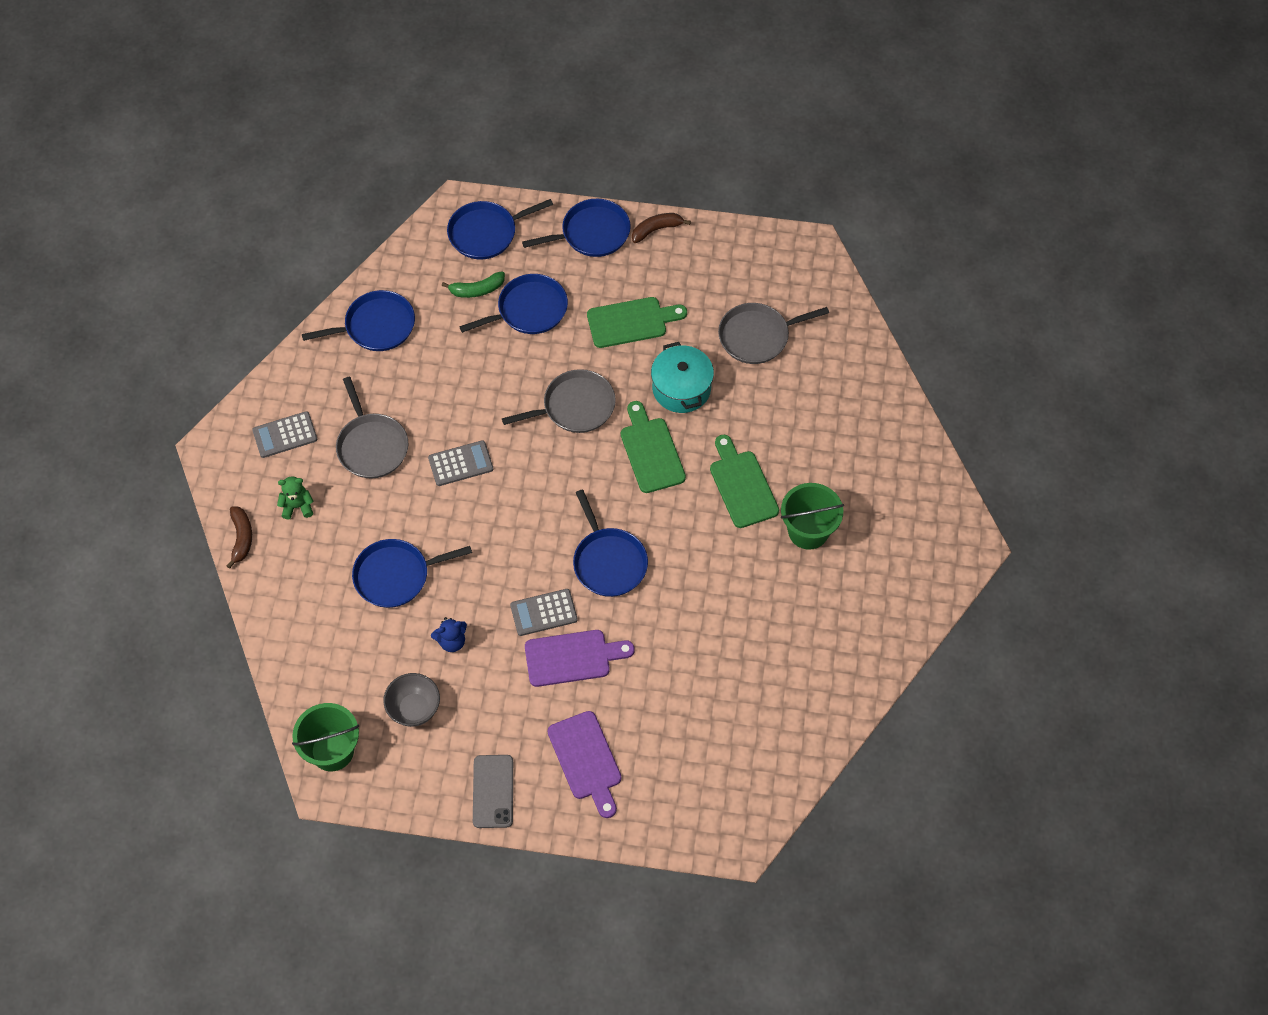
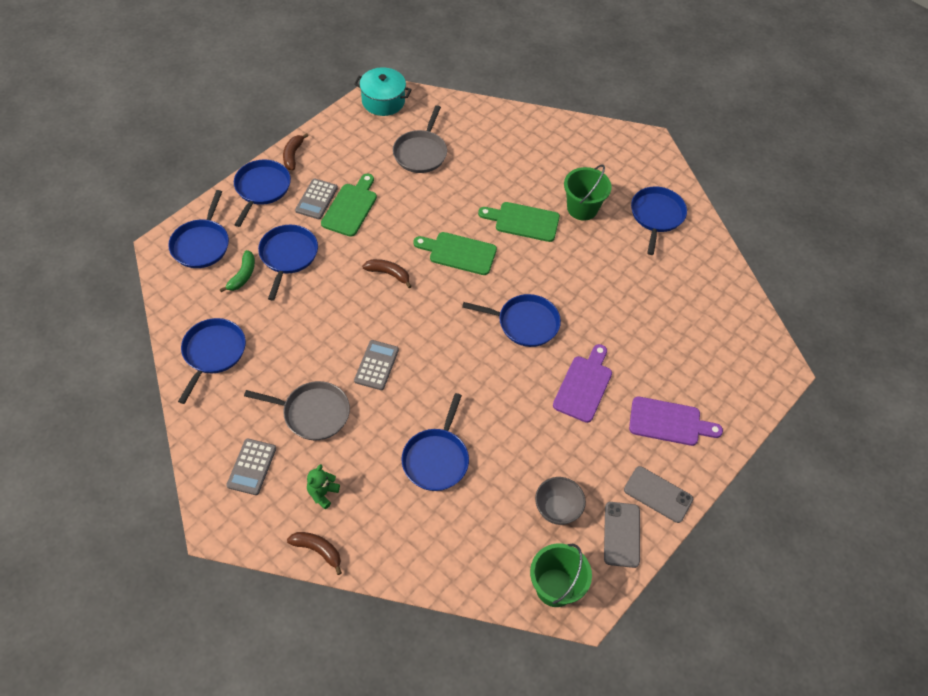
camera: 60 degrees left, 5 degrees down
blue teddy bear [431,617,467,652] -> none
grey pan [502,369,616,433] -> brown banana [362,259,412,288]
grey calculator [510,589,578,636] -> grey calculator moved to [295,178,338,219]
turquoise pot [651,342,714,413] -> turquoise pot moved to [354,67,412,116]
none -> grey phone [604,502,640,568]
none -> blue pan [631,186,687,255]

